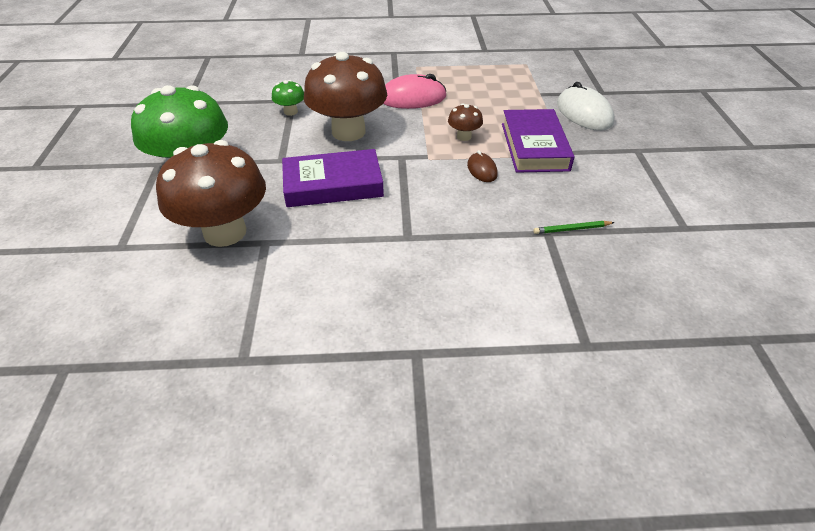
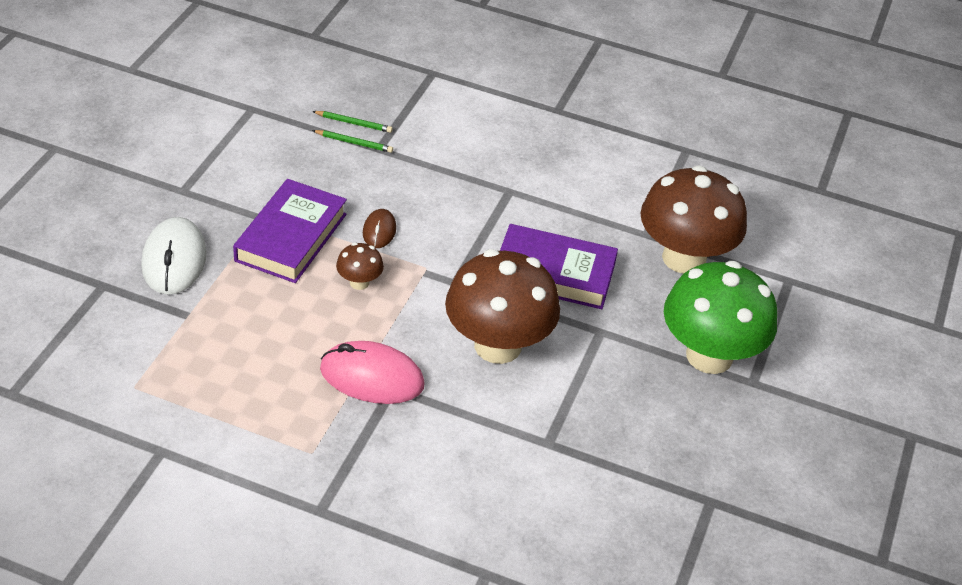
camera: 160 degrees left, 0 degrees up
green mushroom [272,80,304,116] -> none
none -> green pencil [312,111,393,133]

